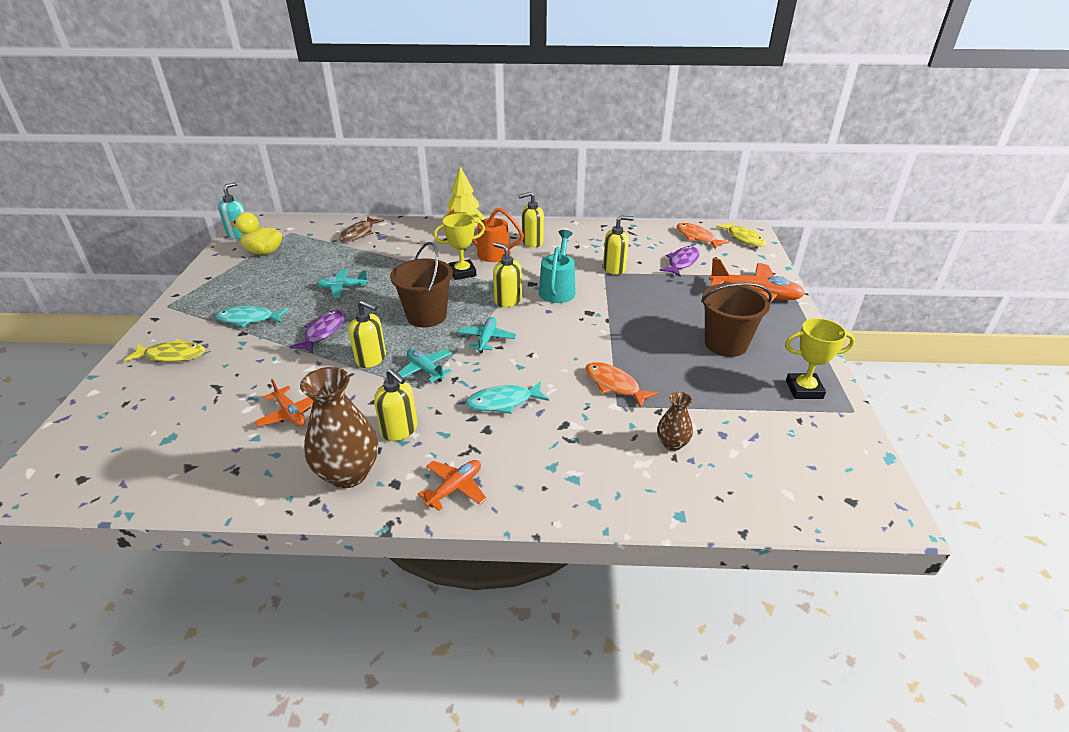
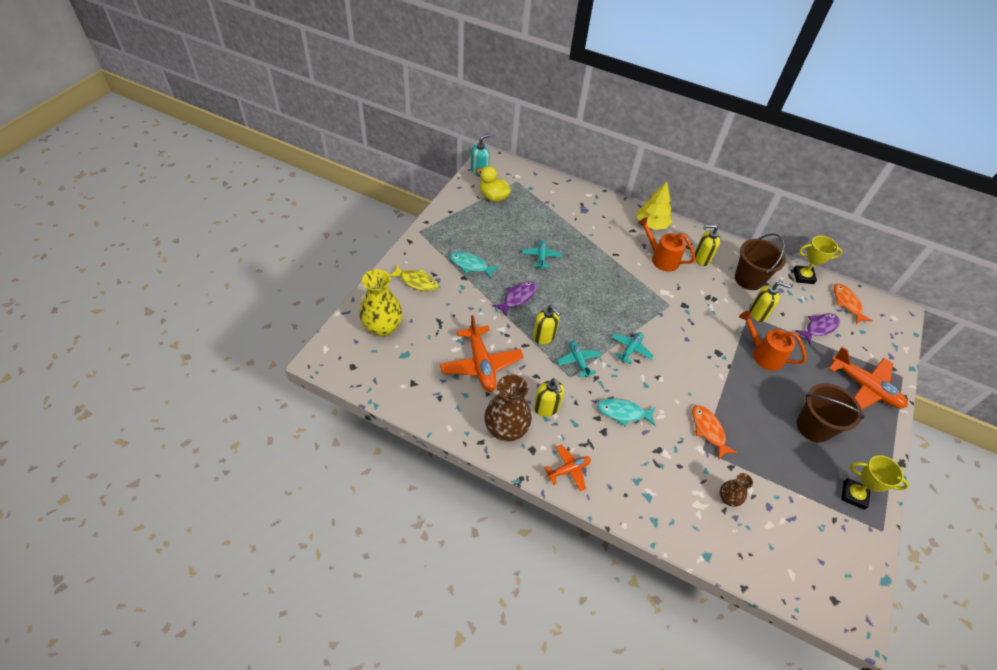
camera: 20 degrees right, 15 degrees up
orange plane [255,379,313,426] -> orange plane [440,315,524,392], size x1.79
turquoise plane [316,269,368,297] -> turquoise plane turned 75 degrees clockwise [522,240,562,269]
brown fish [339,216,384,242] -> none
brown bucket [390,242,453,327] -> brown bucket moved to [735,233,786,290]
yellow trophy [434,213,485,280] -> yellow trophy moved to [793,236,842,284]
yellow soap dispenser [493,242,522,307] -> none
turquoise watering can [539,230,575,303] -> none
yellow fish [716,222,766,247] -> none
none -> yellow vase [359,269,403,337]
none -> orange watering can [739,311,806,371]

